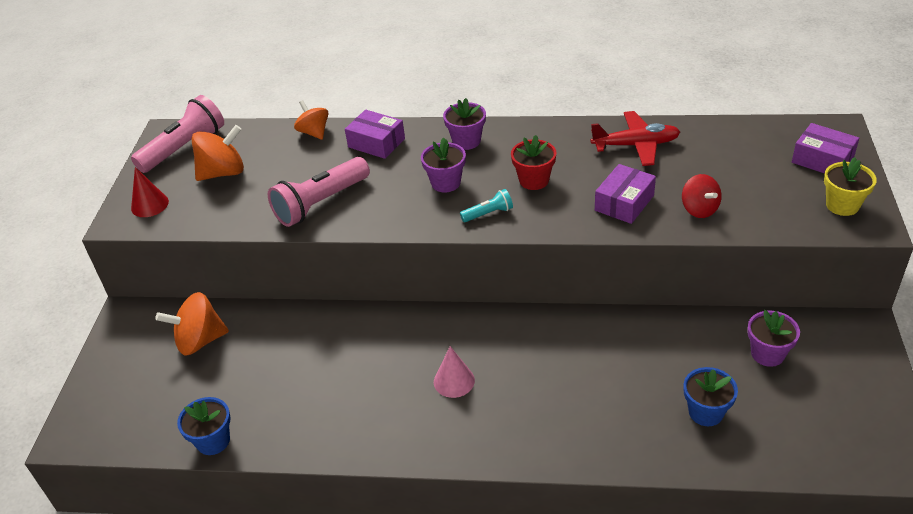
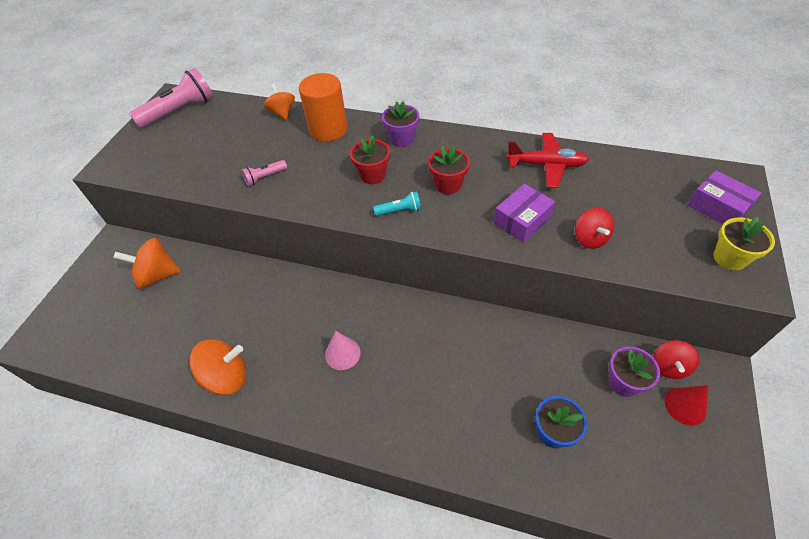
camera: 10 degrees right, 10 degrees up
red cone [131,167,169,217] -> red cone moved to [664,385,708,426]
blue flower pot [177,397,231,455] -> none
orange spinning top [192,125,244,181] -> orange spinning top moved to [189,339,246,395]
pink flashlight [268,157,370,227] -> pink flashlight [242,160,287,186], size x0.48
purple box [345,110,405,159] -> orange cylinder [299,73,348,142]
purple flower pot [421,137,466,192] -> red flower pot [350,135,390,184]
none -> red spinning top [653,340,699,379]

